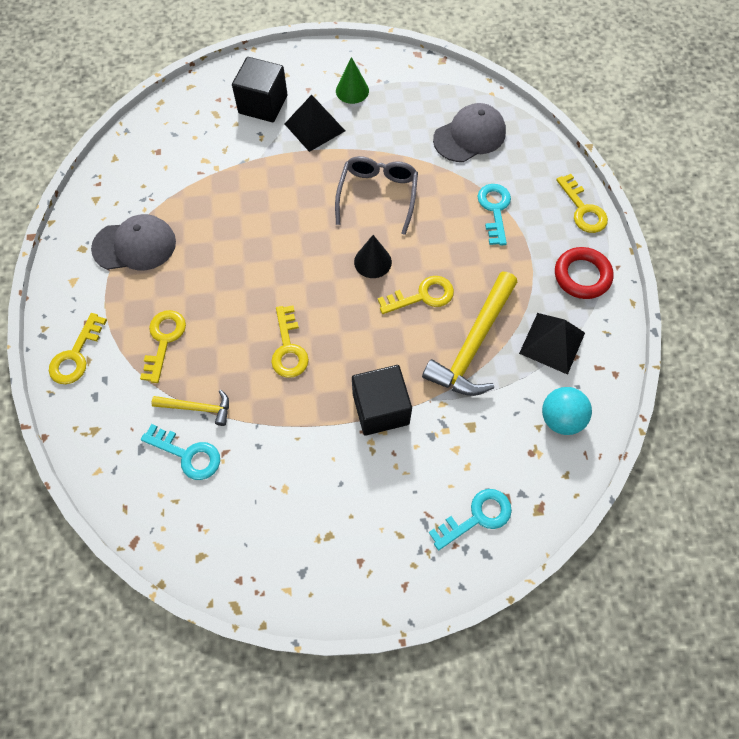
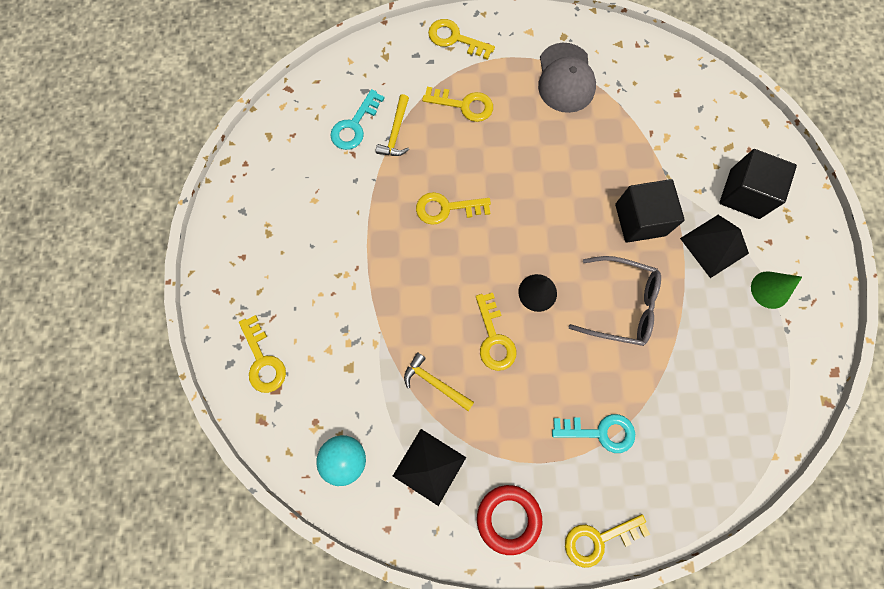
camera: 95 degrees right, 10 degrees up
black cube [352,365,412,436] -> black cube moved to [615,179,685,243]
yellow hammer [422,272,517,396] -> yellow hammer [404,352,474,411], size x0.52
turquoise key [429,489,512,550] -> yellow key [239,315,286,393]
grey cap [433,103,506,162] -> none

